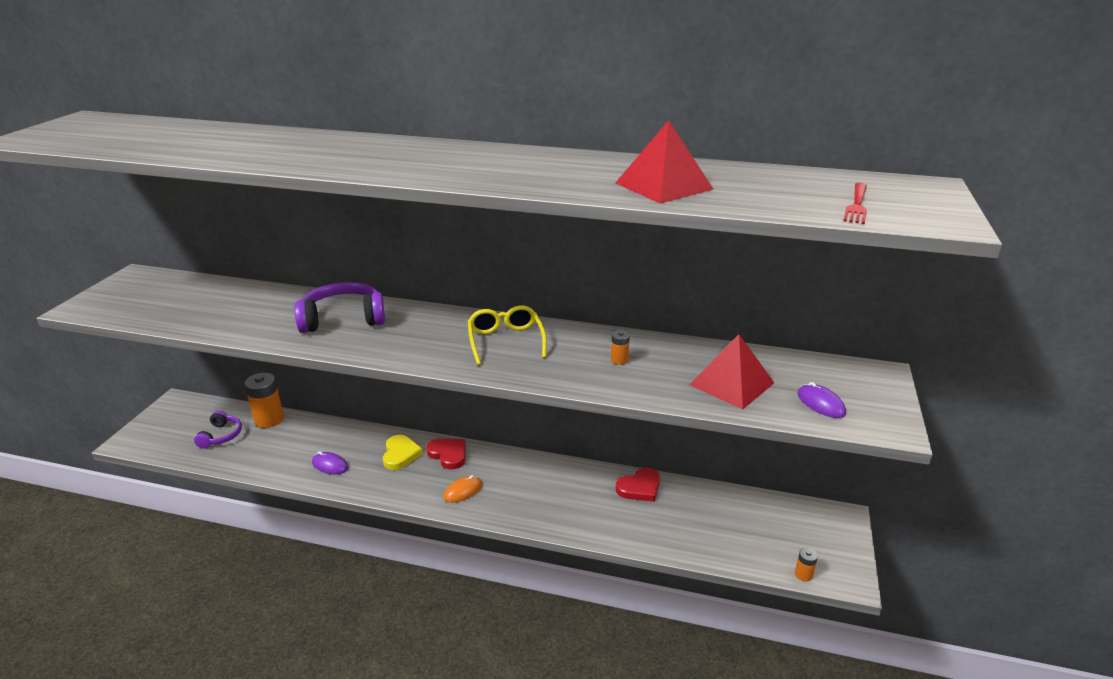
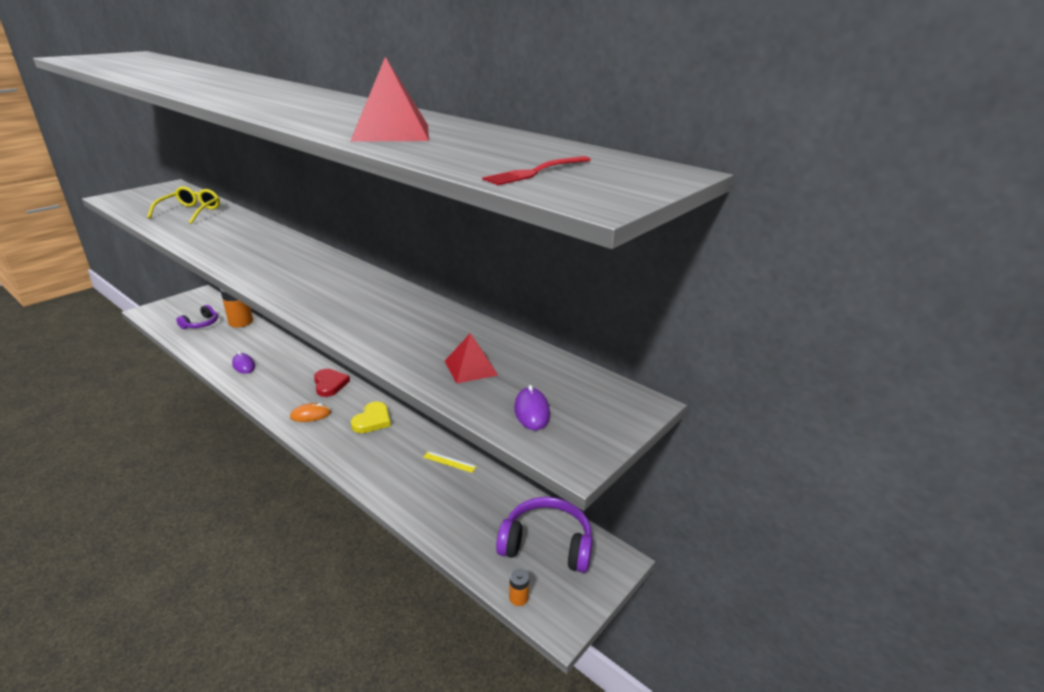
camera: 25 degrees right, 0 degrees up
purple headphones [295,282,385,333] -> purple headphones moved to [496,497,593,573]
yellow heart [383,435,423,470] -> yellow heart moved to [351,401,391,433]
yellow glasses [468,305,547,365] -> yellow glasses moved to [147,186,220,224]
orange battery [611,330,630,365] -> none
red heart [616,468,660,502] -> yellow ruler [423,451,477,473]
red pyramid [689,335,774,409] -> red pyramid [445,333,498,384], size x0.65

